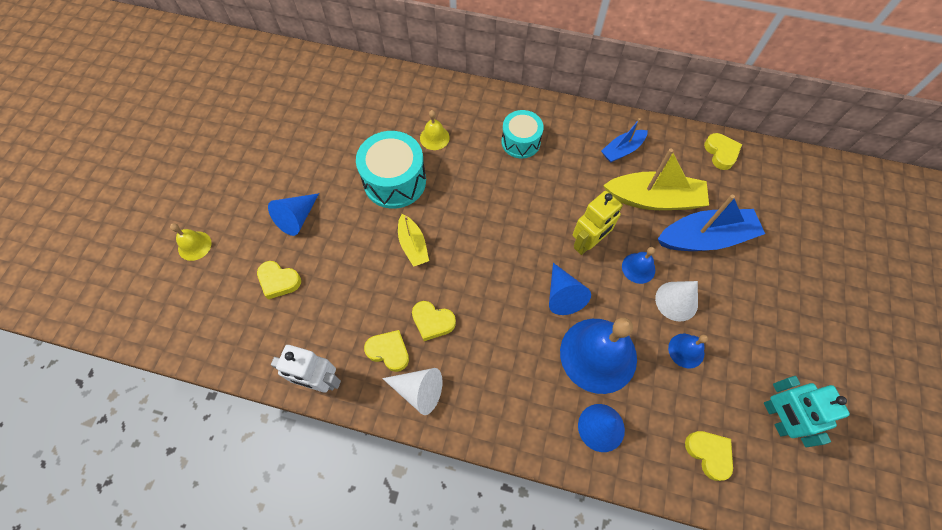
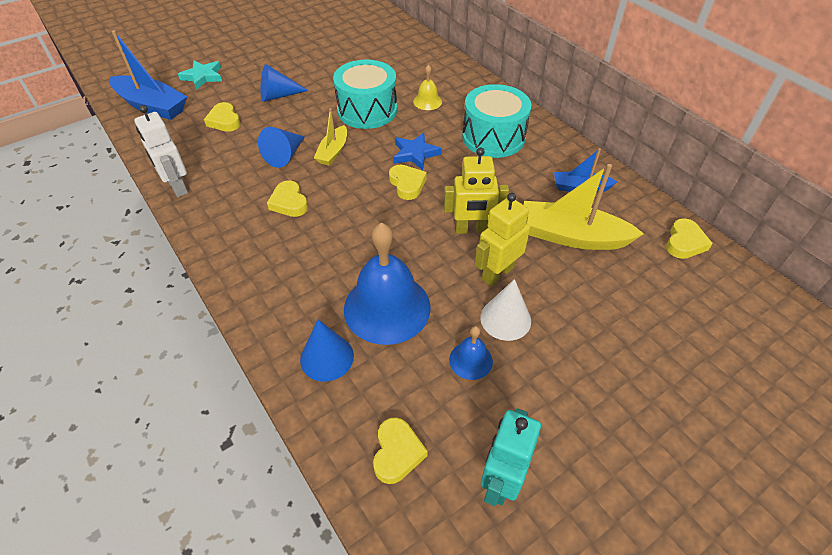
camera: 40 degrees right, 15 degrees down
yellow bell [170,223,211,261] -> turquoise star [178,61,222,90]
yellow heart [364,330,409,372] -> yellow heart moved to [389,165,427,200]
white cone [382,368,442,415] -> none
turquoise drum [501,110,544,159] -> turquoise drum [462,84,531,158], size x1.54
blue cone [549,263,591,315] -> blue cone moved to [258,127,305,168]
yellow boat [603,148,709,210] -> yellow boat turned 150 degrees clockwise [523,164,644,250]
blue bell [622,247,655,284] -> yellow robot [475,193,530,286]
blue boat [658,195,765,251] -> blue boat moved to [109,30,187,120]
none -> blue star [393,133,442,170]

